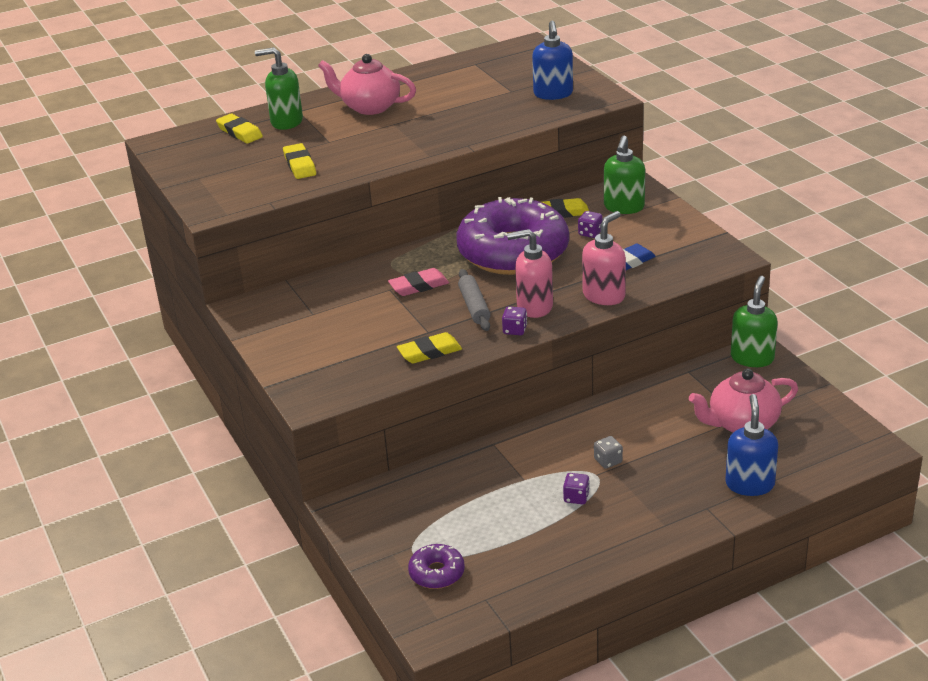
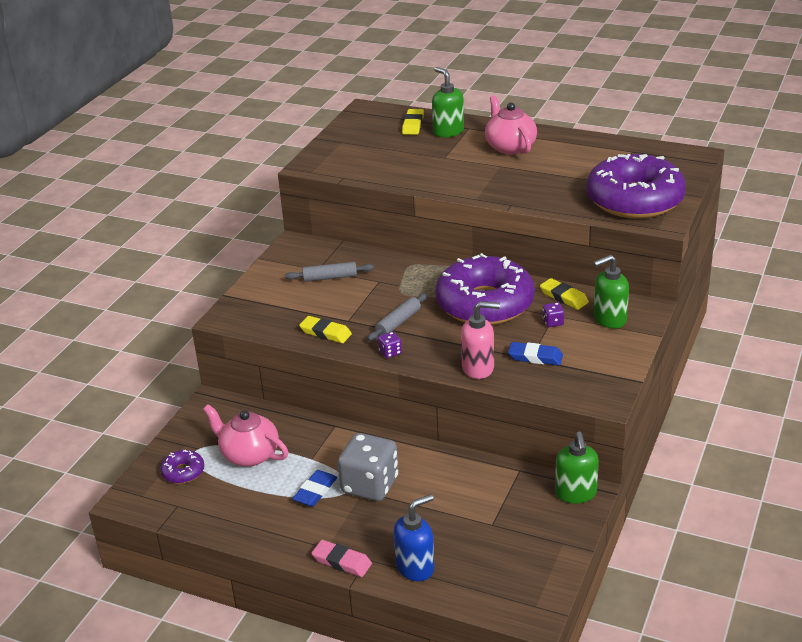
camera: 50 degrees right, 0 degrees up
yellow eraser [283,143,316,179] -> none
pink eraser [388,268,449,296] -> pink eraser moved to [311,540,372,577]
pink soap dispenser [507,229,553,318] -> none
blue soap dispenser [532,21,573,100] -> purple donut [586,154,686,219]
purple dice [563,473,590,504] -> blue eraser [292,470,337,507]
grey dice [594,436,623,469] -> grey dice [338,433,398,501], size x2.46
pink teapot [689,369,798,433] -> pink teapot moved to [203,404,288,467]
green soap dispenser [731,276,778,367] -> green soap dispenser turned 105 degrees clockwise [555,432,599,504]
none -> grey rolling pin [285,262,374,282]

